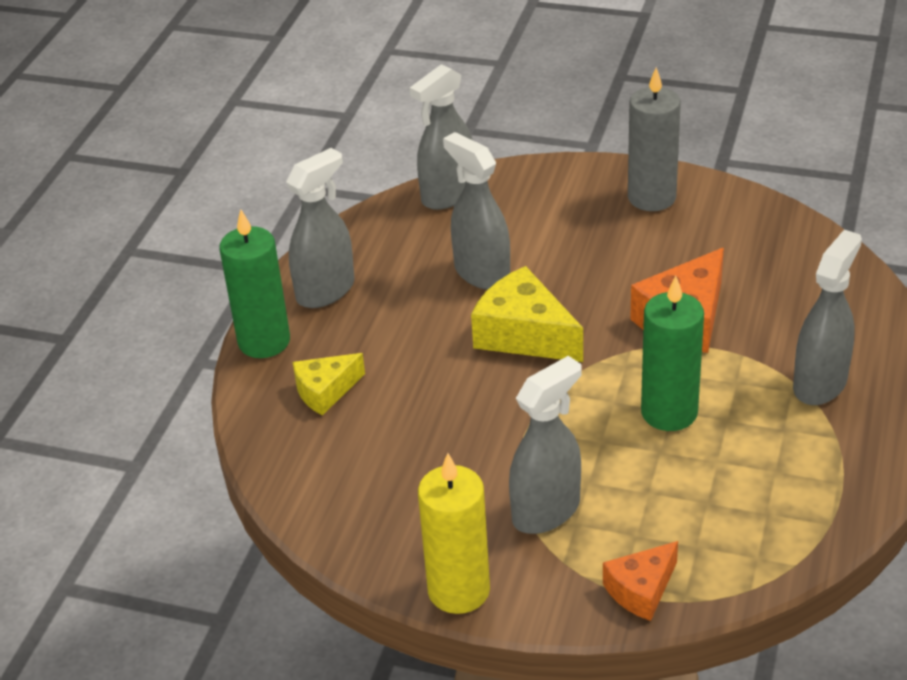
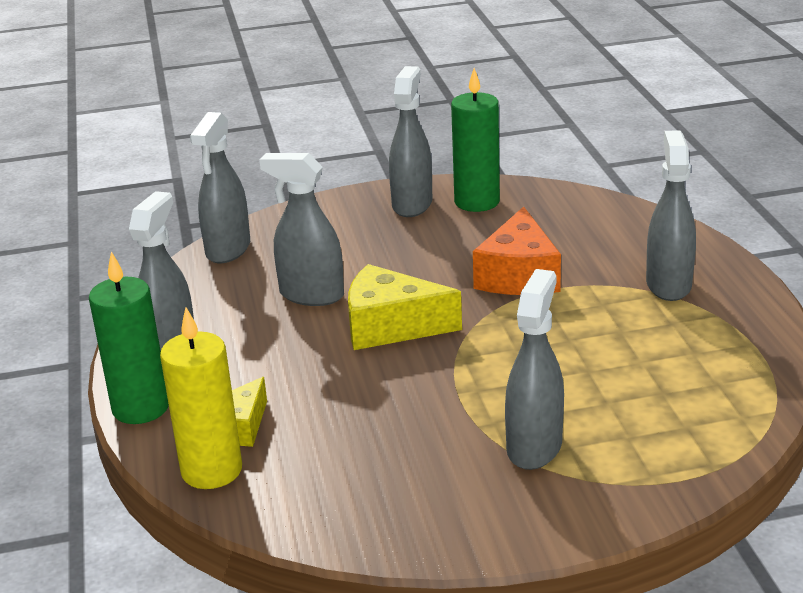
camera: 30 degrees left, 10 degrees down
yellow candle [418,453,490,614] -> yellow candle moved to [160,307,242,489]
orange cheese [603,541,678,621] -> none
grey candle [628,67,681,211] -> grey spray bottle [389,66,432,217]
green candle [641,275,704,431] -> green candle moved to [451,68,500,212]

